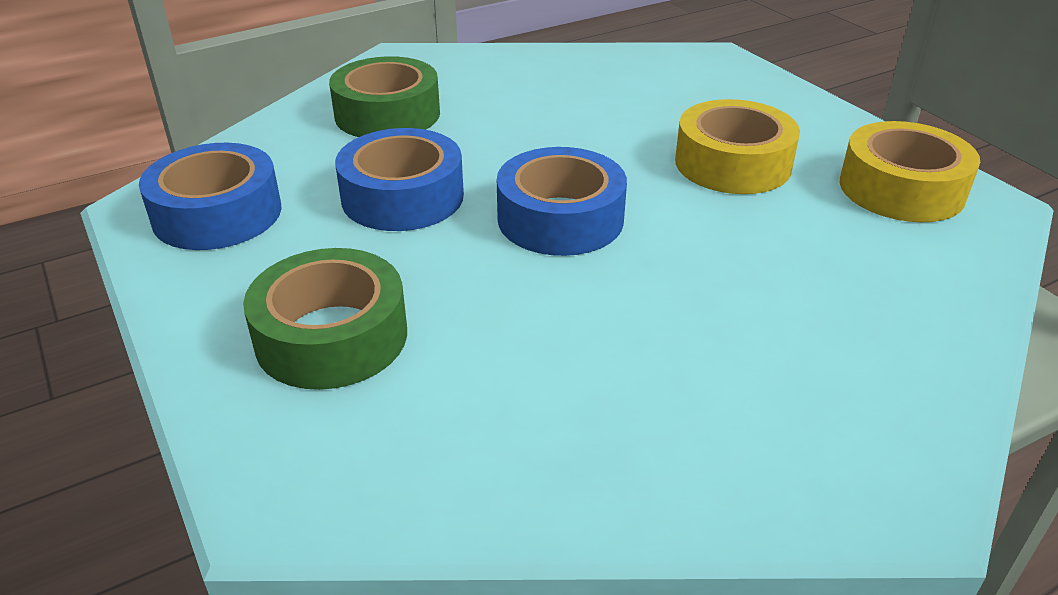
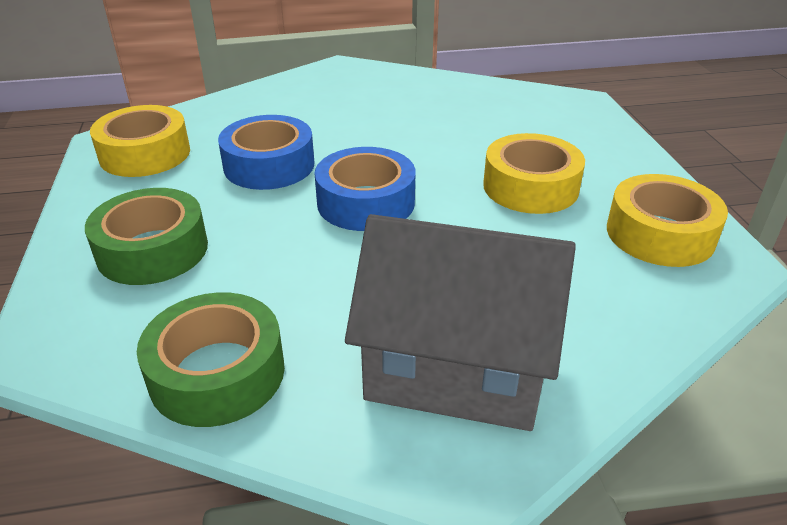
camera: 20 degrees right, 0 degrees up
blue tape [139,143,281,250] -> yellow tape [90,105,190,177]
green tape [329,56,440,137] -> green tape moved to [137,292,285,427]
none -> grey house [345,214,576,431]

